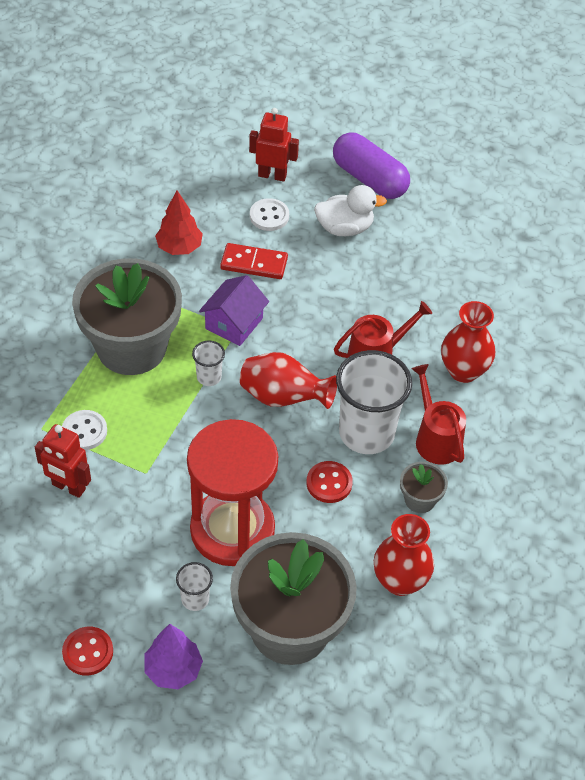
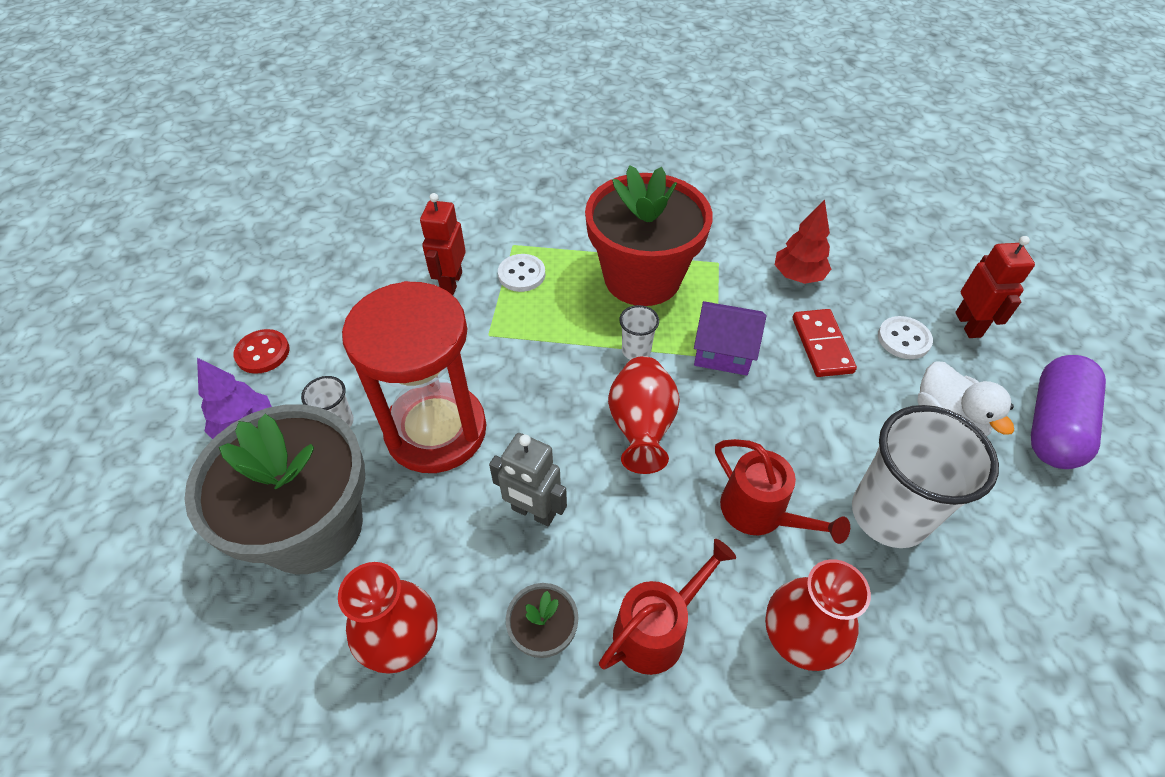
camera: 75 degrees right, 0 degrees up
grey flower pot [72,258,182,375] -> red flower pot [585,165,712,306]
red button [307,461,353,503] -> grey robot [489,433,567,527]
white cup [336,350,412,454] -> white cup moved to [852,405,999,548]

